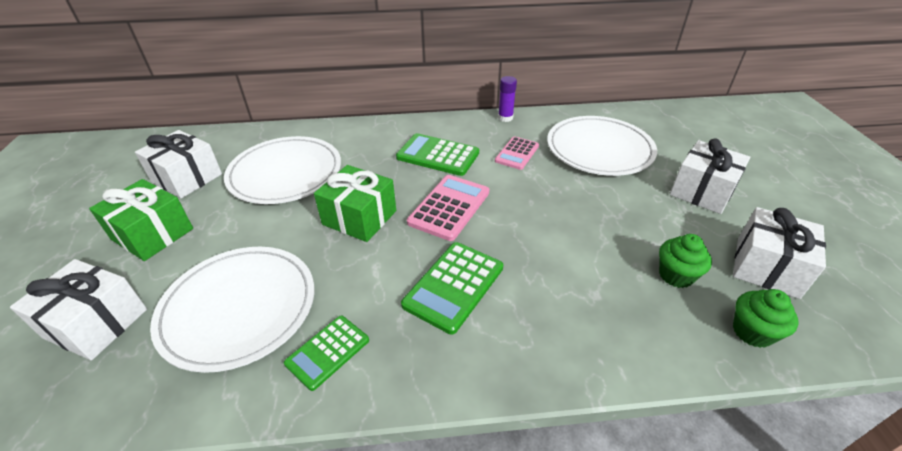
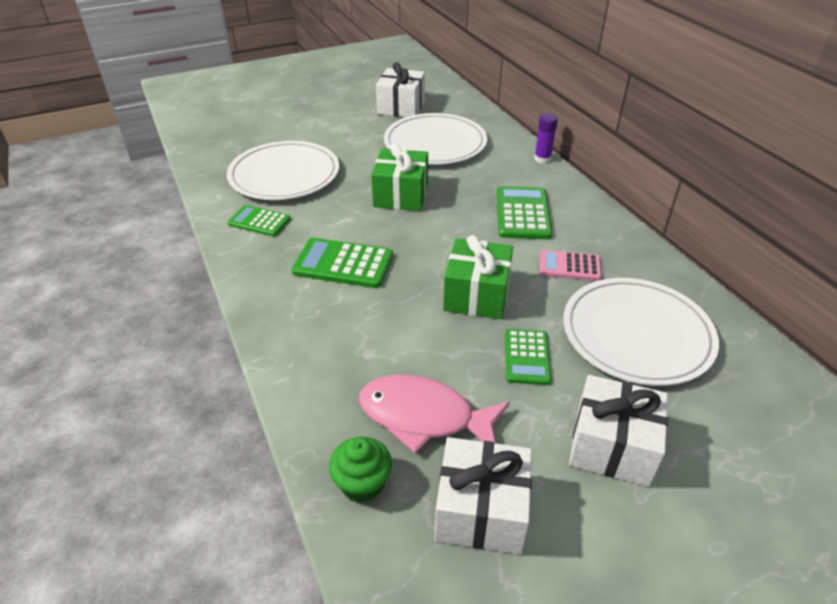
camera: 70 degrees right, 0 degrees up
white gift [10,259,147,360] -> none
green gift [89,179,193,261] -> green gift moved to [443,235,513,319]
pink calculator [407,175,489,241] -> none
purple glue stick [498,76,517,122] -> purple glue stick moved to [534,113,558,164]
green cupcake [659,234,712,288] -> pink fish [359,375,510,453]
none -> green calculator [505,329,551,385]

